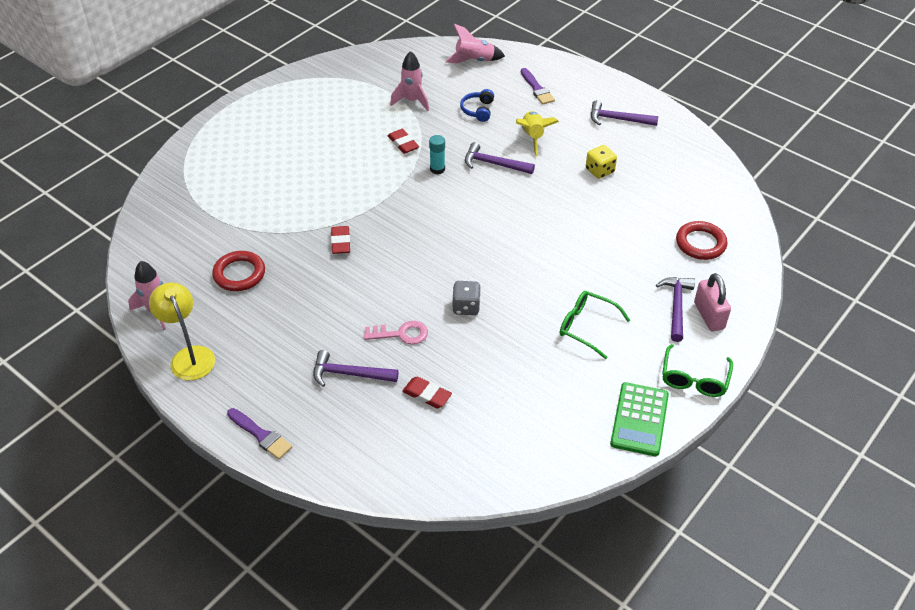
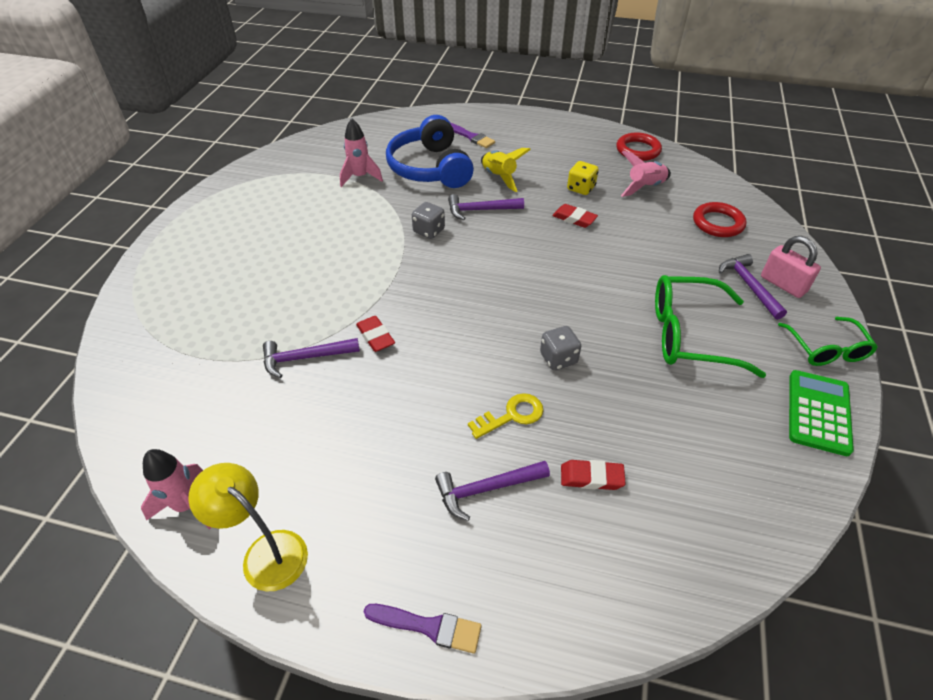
camera: 25 degrees left, 0 degrees up
red ring [212,251,265,291] -> red ring moved to [616,132,662,161]
pink key [364,321,428,345] -> yellow key [468,393,544,439]
red eraser [388,129,419,154] -> red eraser moved to [552,204,598,228]
turquoise glue stick [429,135,445,174] -> grey dice [412,202,445,239]
pink rocket [445,24,505,64] -> pink rocket moved to [621,151,671,197]
blue headphones [460,89,494,122] -> blue headphones [386,115,474,188], size x2.30
green glasses [560,291,630,359] -> green glasses [655,275,766,378], size x1.59
purple hammer [591,100,659,126] -> purple hammer moved to [263,338,360,378]
green calculator [610,382,669,456] -> green calculator turned 150 degrees counterclockwise [789,370,854,456]

